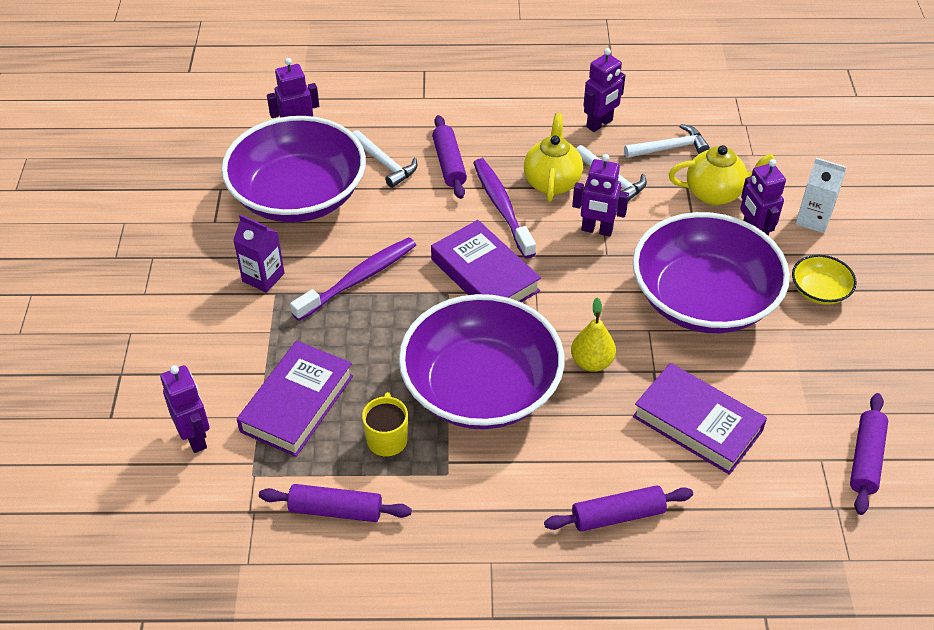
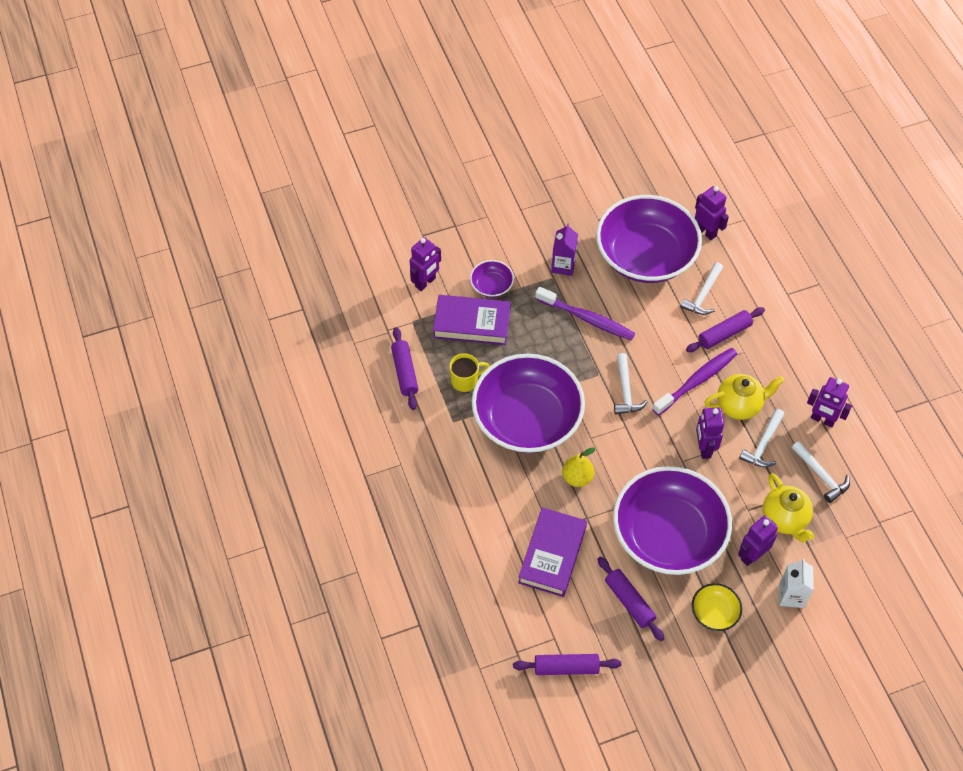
camera: 70 degrees right, 10 degrees up
purple book [431,220,541,302] -> white hammer [614,353,648,414]
purple rolling pin [544,485,693,532] -> purple rolling pin moved to [597,556,665,641]
none -> purple bowl [470,260,514,297]

